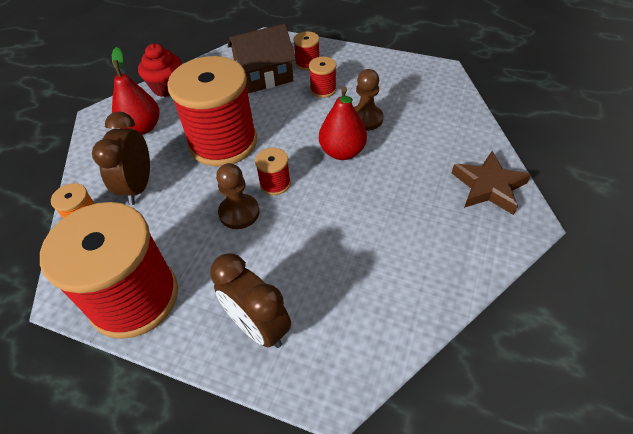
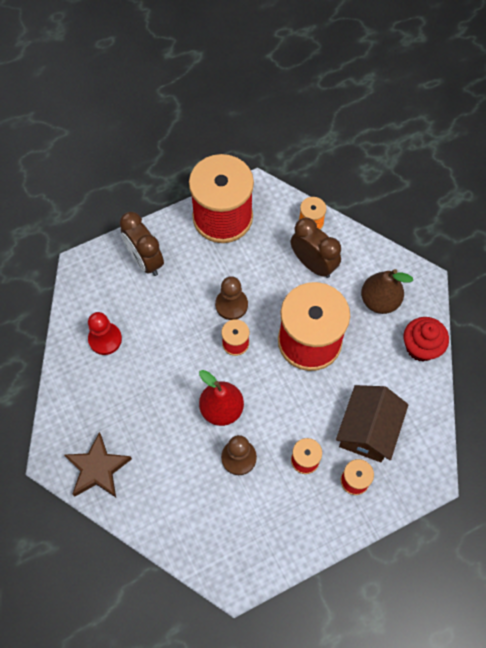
camera: 130 degrees right, 15 degrees up
red pear [112,47,160,135] -> brown pear [361,269,413,314]
brown clock [210,253,291,348] -> brown clock turned 120 degrees counterclockwise [120,212,164,276]
none -> red pawn [88,312,122,355]

